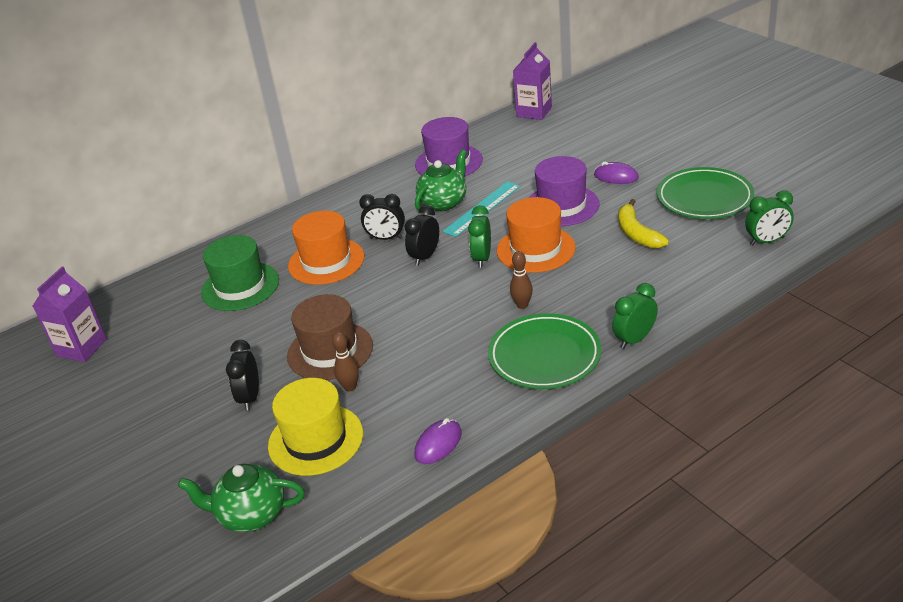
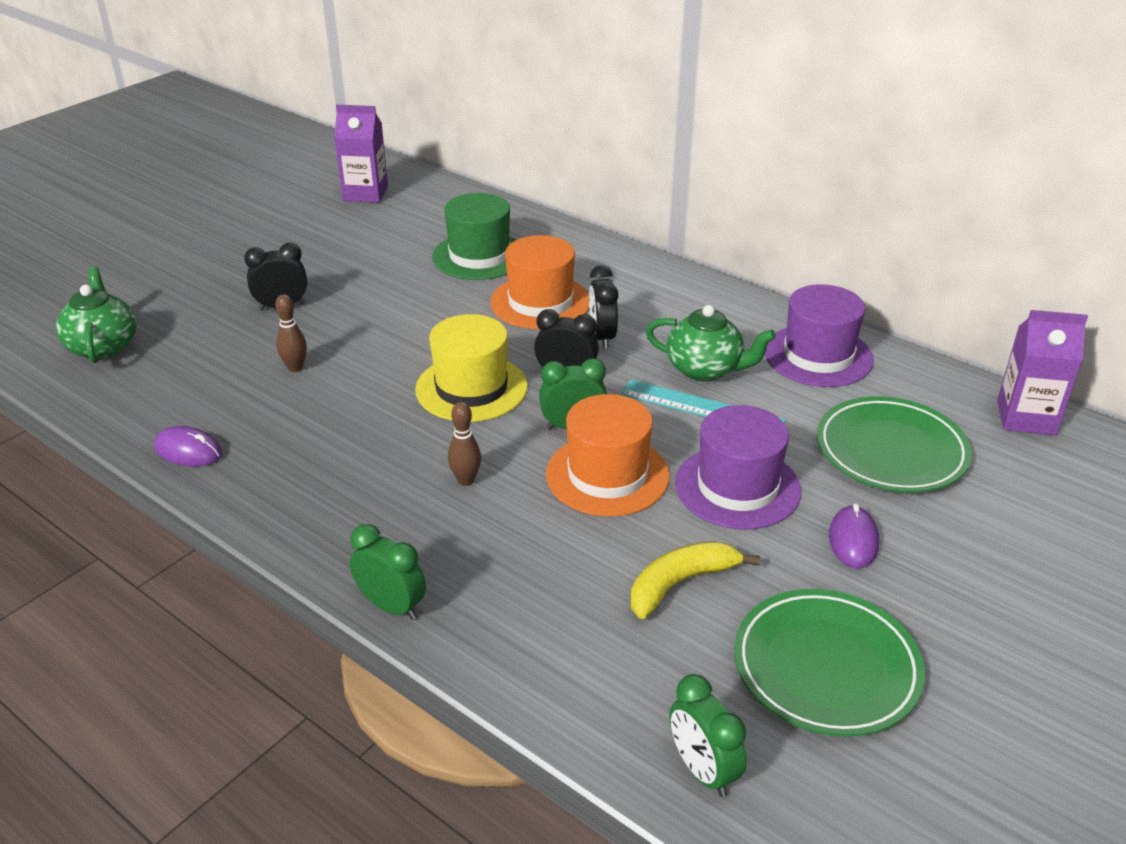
camera: 70 degrees right, 0 degrees up
yellow hat [268,378,363,476] -> yellow hat moved to [415,314,528,422]
brown hat [287,294,373,380] -> none
green plate [488,313,601,389] -> green plate moved to [817,396,972,492]

